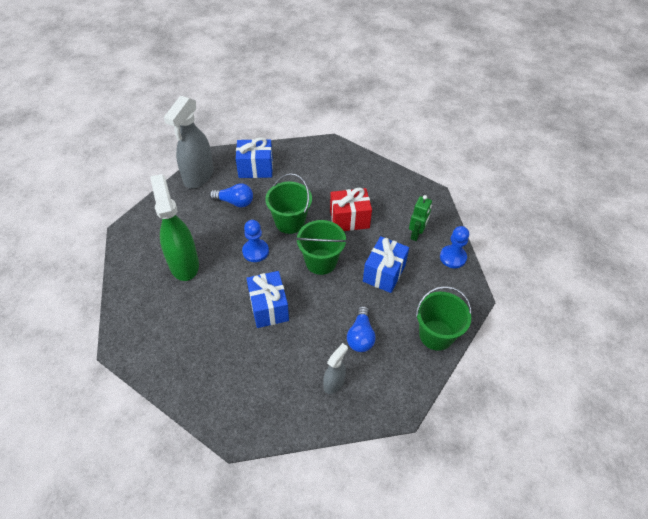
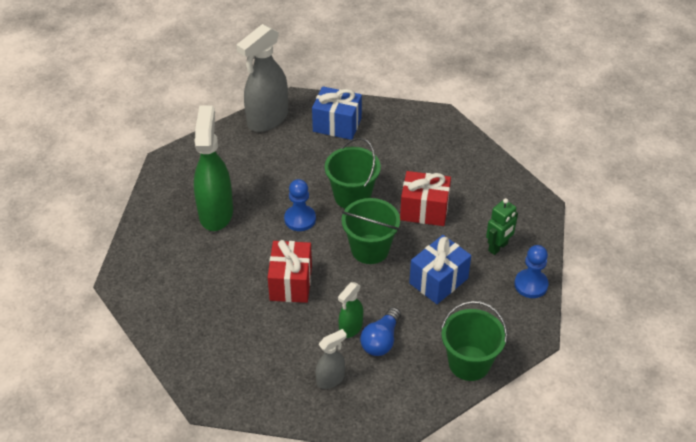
camera: 20 degrees right, 5 degrees down
blue light bulb [209,183,253,207] -> none
blue gift [246,271,289,328] -> red gift [268,240,312,303]
none -> green spray bottle [338,282,363,338]

